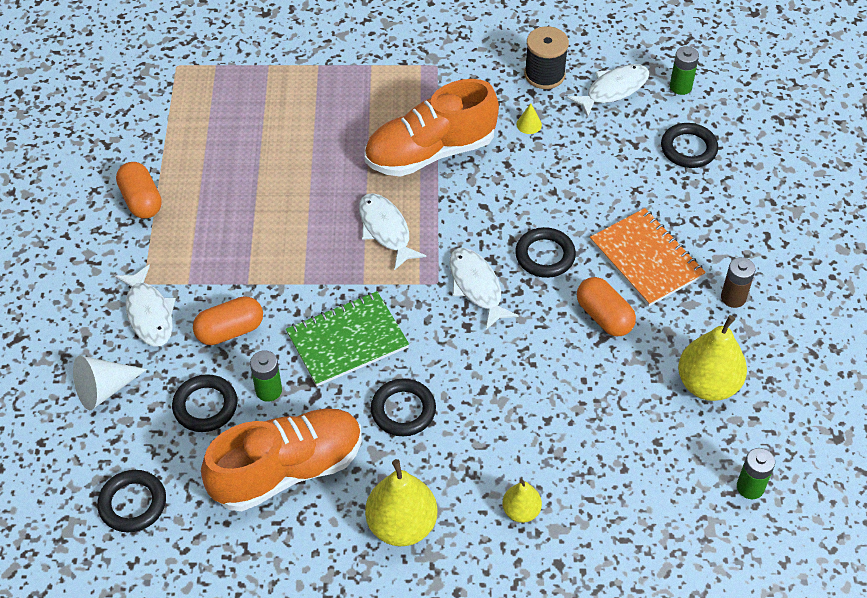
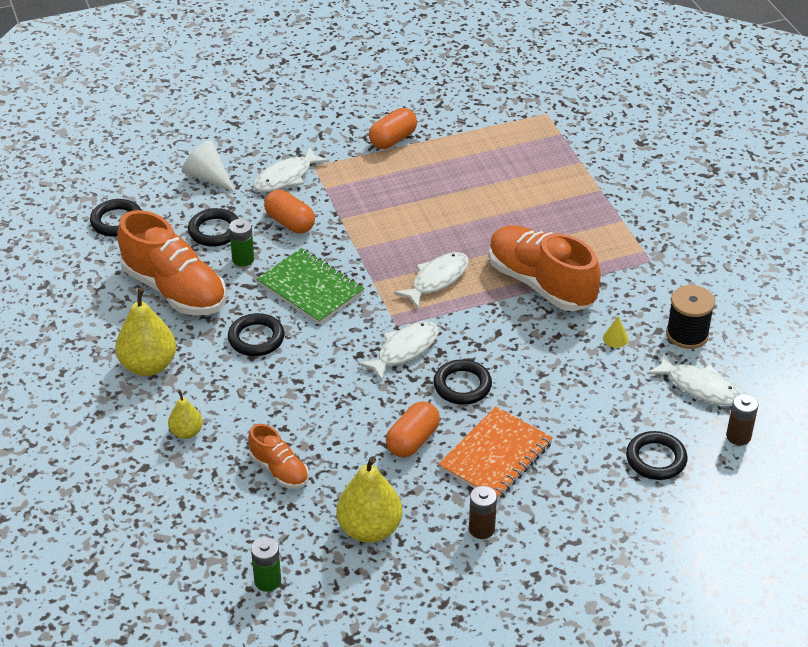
camera: 70 degrees right, 10 degrees down
green battery [670,46,699,95] -> brown battery [726,394,758,445]
none -> orange shoe [248,424,309,489]

